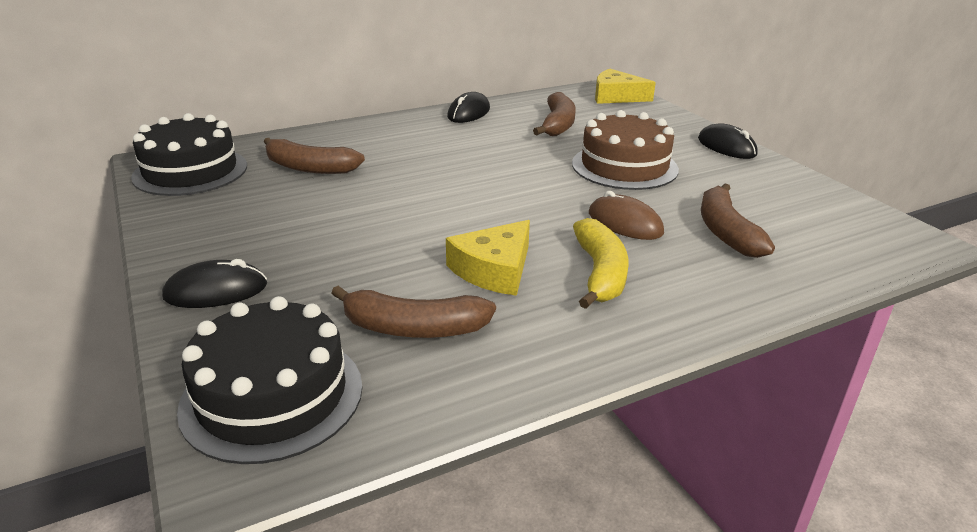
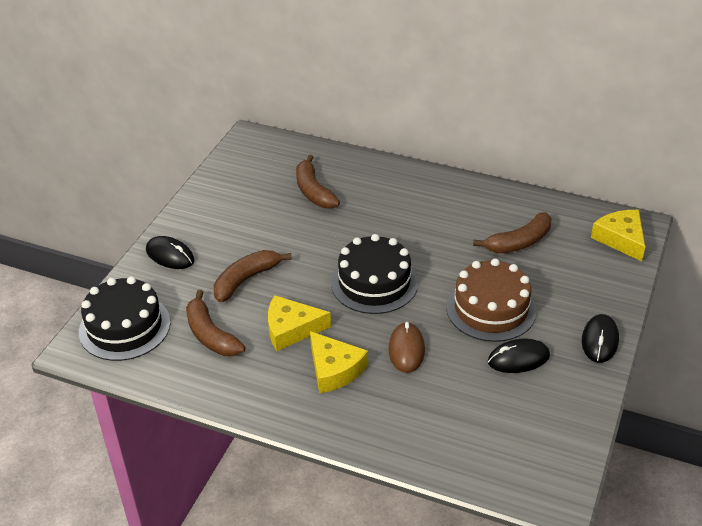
camera: 50 degrees right, 10 degrees up
black cake [131,113,247,196] -> black cake moved to [331,234,418,314]
black mouse [447,92,490,123] -> black mouse moved to [488,339,550,373]
yellow banana [573,218,629,309] -> yellow cheese [310,331,368,393]
brown banana [701,184,775,258] -> brown banana moved to [214,250,292,302]

